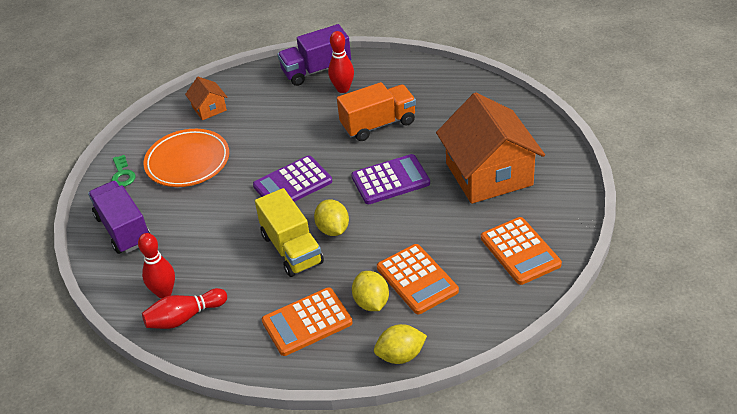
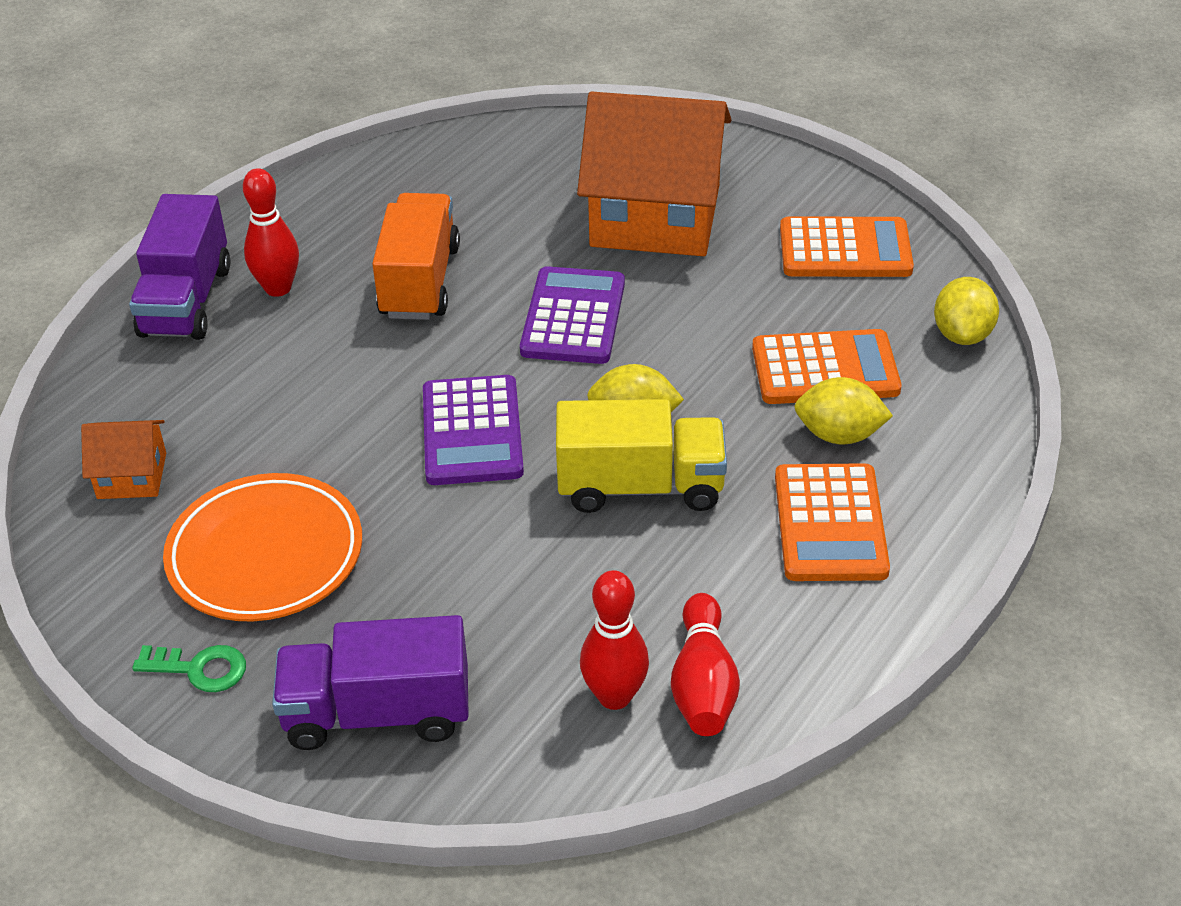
camera: 65 degrees left, 0 degrees up
yellow lemon [374,324,427,364] -> yellow lemon moved to [934,277,999,345]

